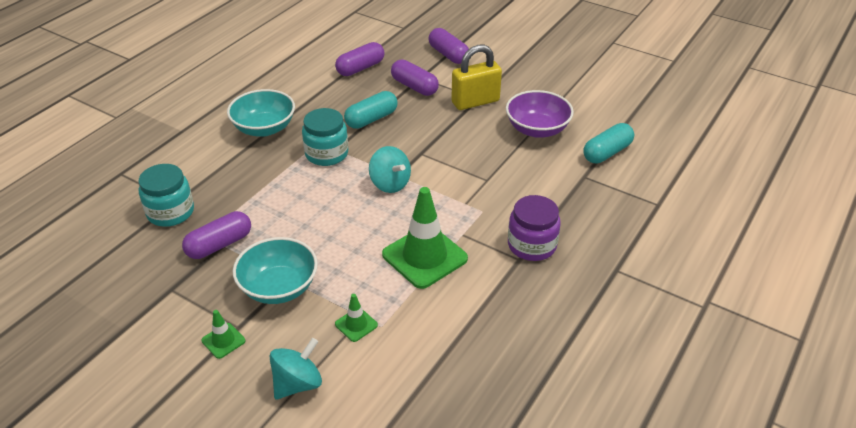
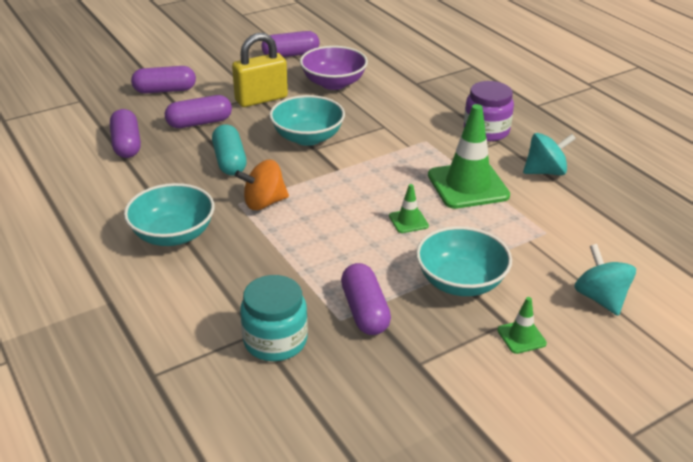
camera: 65 degrees left, 5 degrees down
turquoise jar [302,108,348,166] -> orange spinning top [235,160,289,210]
green traffic cone [335,294,378,342] -> green traffic cone moved to [389,184,429,233]
turquoise spinning top [369,146,411,193] -> turquoise spinning top moved to [523,133,576,175]
yellow padlock [451,44,502,110] -> yellow padlock turned 60 degrees clockwise [232,33,288,107]
turquoise capsule [583,123,634,164] -> none
none -> purple capsule [261,31,319,57]
none -> turquoise bowl [269,95,345,146]

